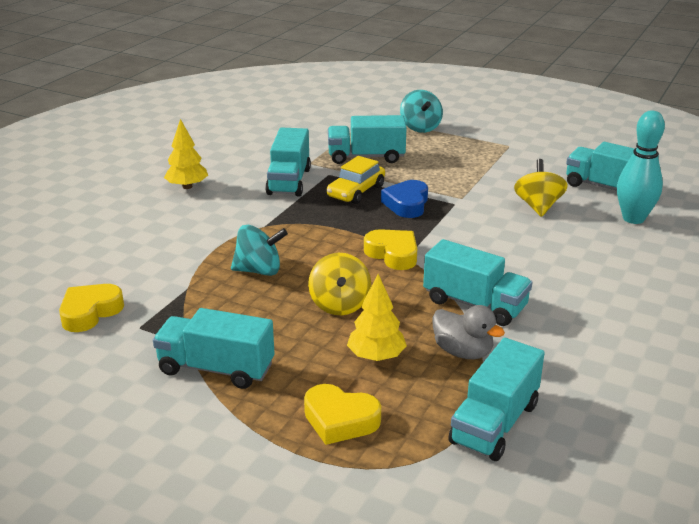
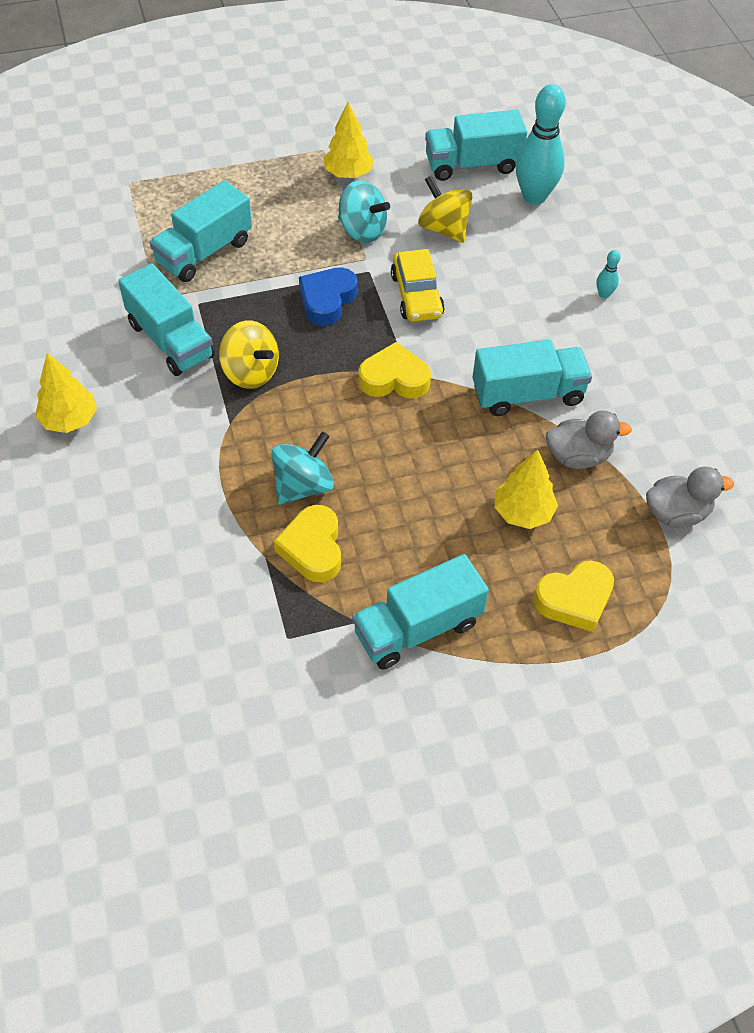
camera: 45 degrees left, 25 degrees up
yellow heart [59,284,124,332] -> yellow heart moved to [274,505,341,582]
yellow spinning top [308,253,371,315] -> yellow spinning top moved to [219,320,279,389]
yellow car [327,156,385,204] -> yellow car moved to [391,249,445,322]
blue heart [381,180,428,218] -> blue heart turned 60 degrees clockwise [299,267,358,326]
turquoise spinning top [400,90,443,133] -> turquoise spinning top moved to [338,180,390,243]
turquoise truck [448,337,545,461] -> grey duck [646,466,734,528]
none -> yellow tree [323,102,374,178]
none -> turquoise bowling pin [596,250,621,299]

